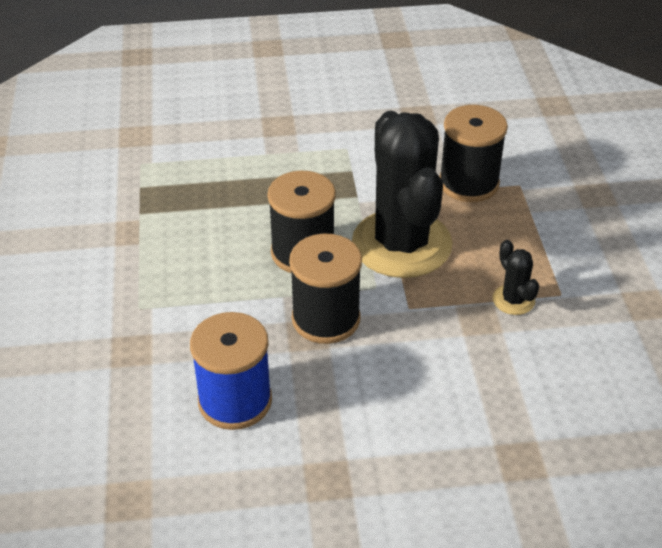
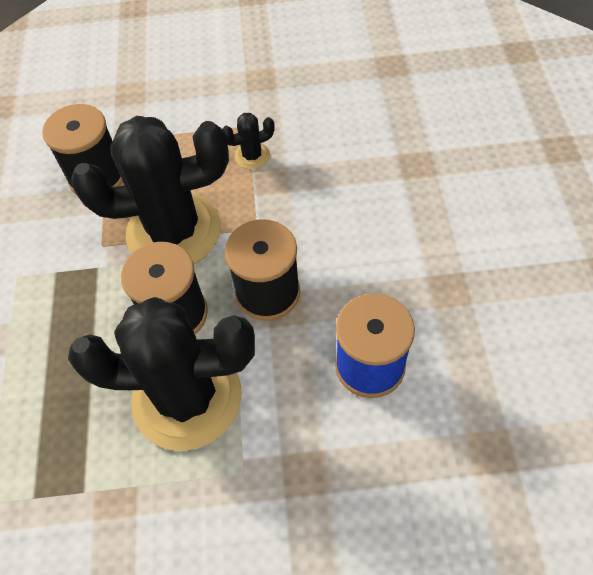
camera: 85 degrees left, 15 degrees up
none -> black cactus [68,297,255,451]

